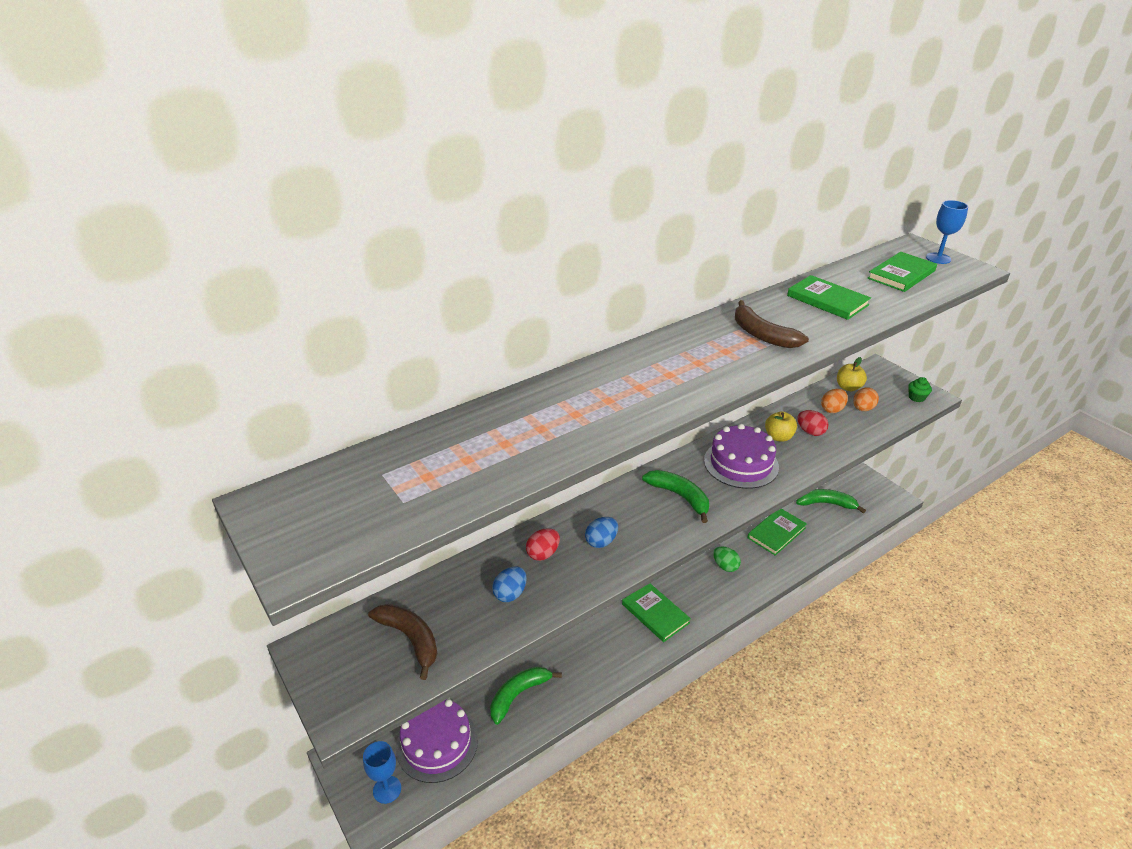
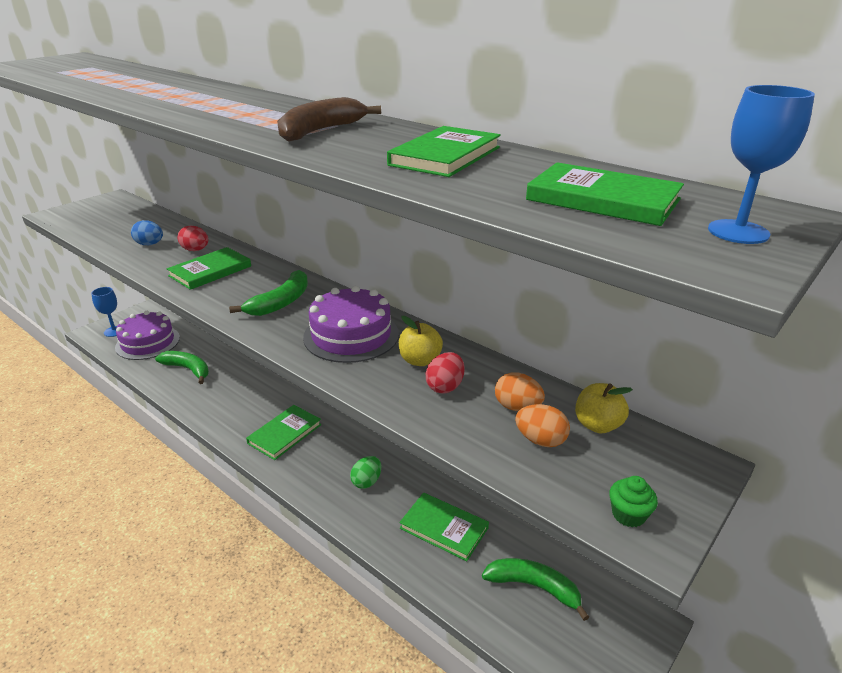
camera: 75 degrees right, 5 degrees down
brown banana [368,604,437,680] -> none
blue egg [585,517,618,548] -> green book [167,247,251,290]
green banana [796,489,866,513] -> green banana turned 60 degrees counterclockwise [482,558,589,621]

